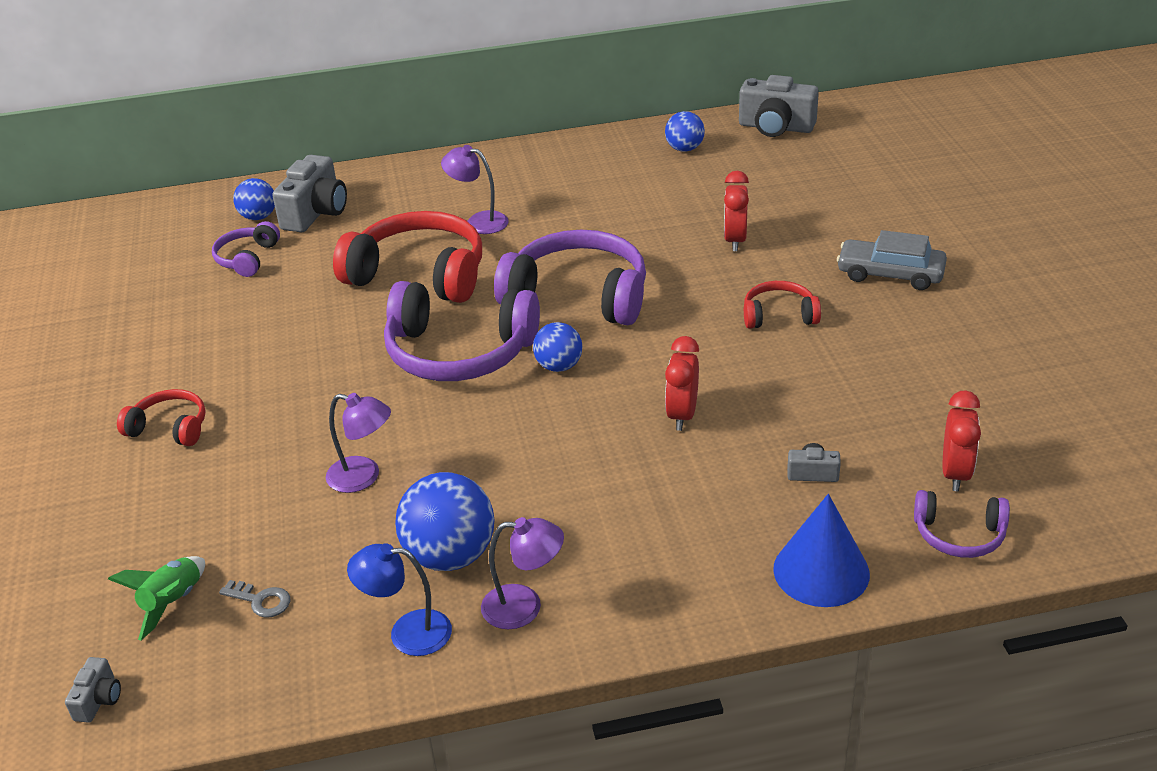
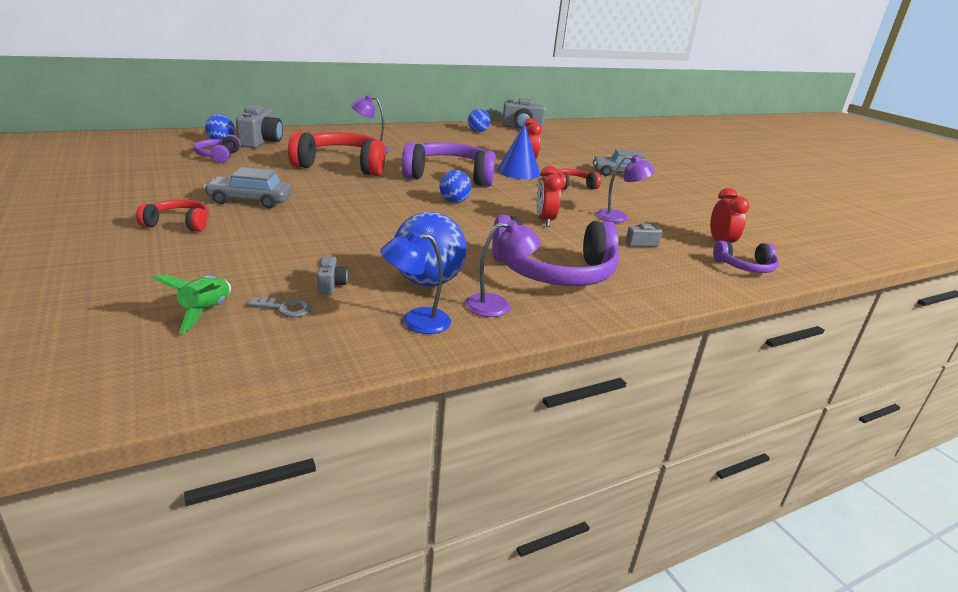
camera: 20 degrees left, 10 degrees down
grey camera [65,657,121,723] -> grey camera moved to [317,256,348,294]
purple lamp [326,393,391,493] -> purple lamp moved to [596,155,655,222]
purple headphones [384,281,540,381] -> purple headphones moved to [492,215,619,286]
blue cone [773,494,870,607] -> blue cone moved to [497,123,540,179]
none -> grey car [204,167,292,209]

